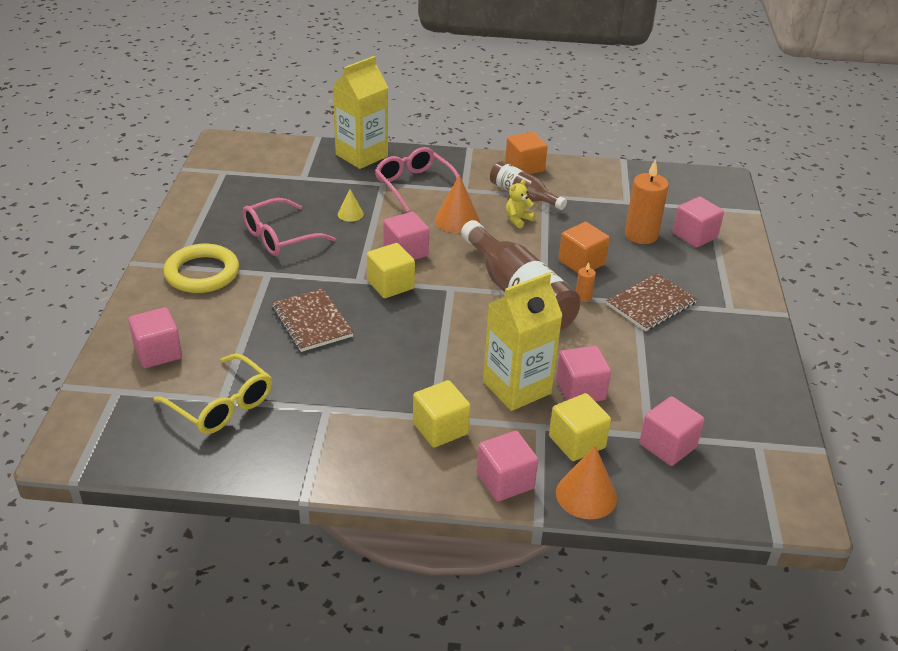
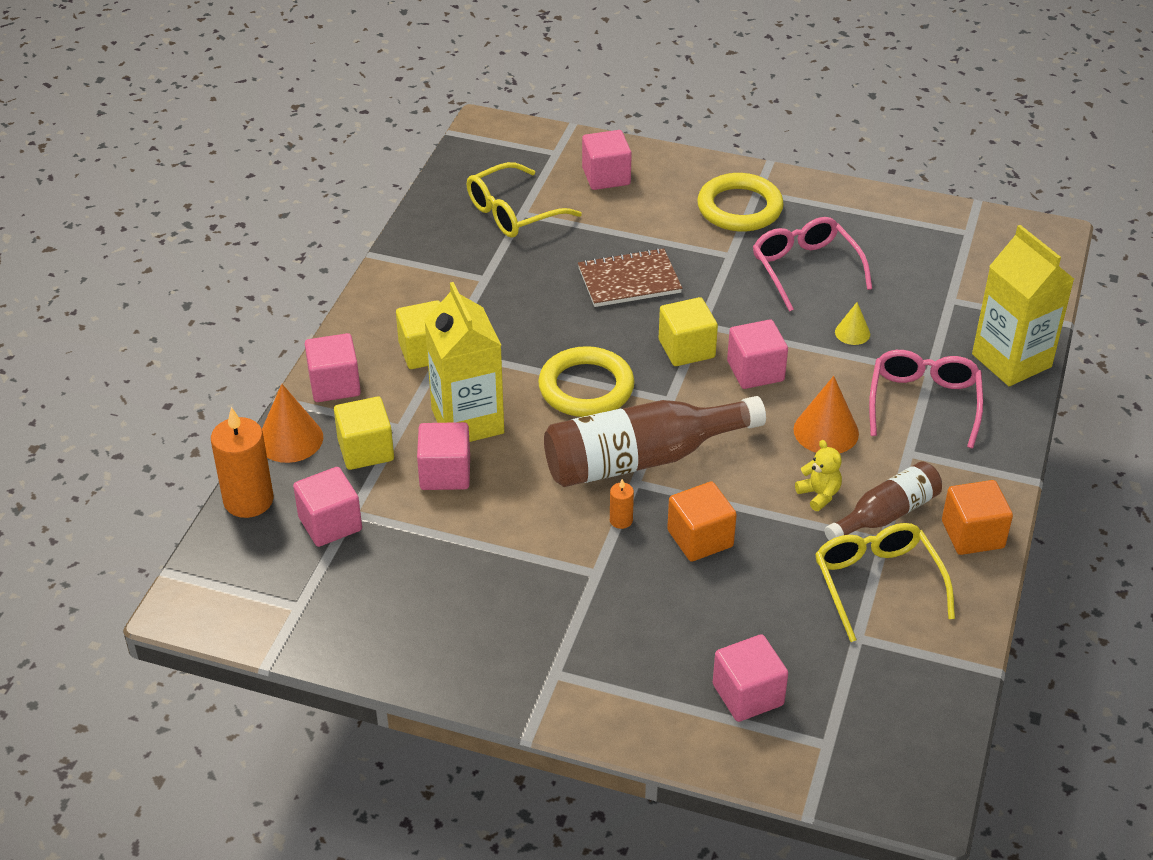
camera: 105 degrees right, 5 degrees up
pink glasses [375,147,459,212] -> pink glasses turned 60 degrees counterclockwise [869,350,983,449]
brown notebook [606,273,697,331] -> none
orange candle [625,159,669,244] -> orange candle moved to [211,407,274,518]
none -> yellow ring [538,346,634,417]
none -> yellow glasses [815,523,955,642]

